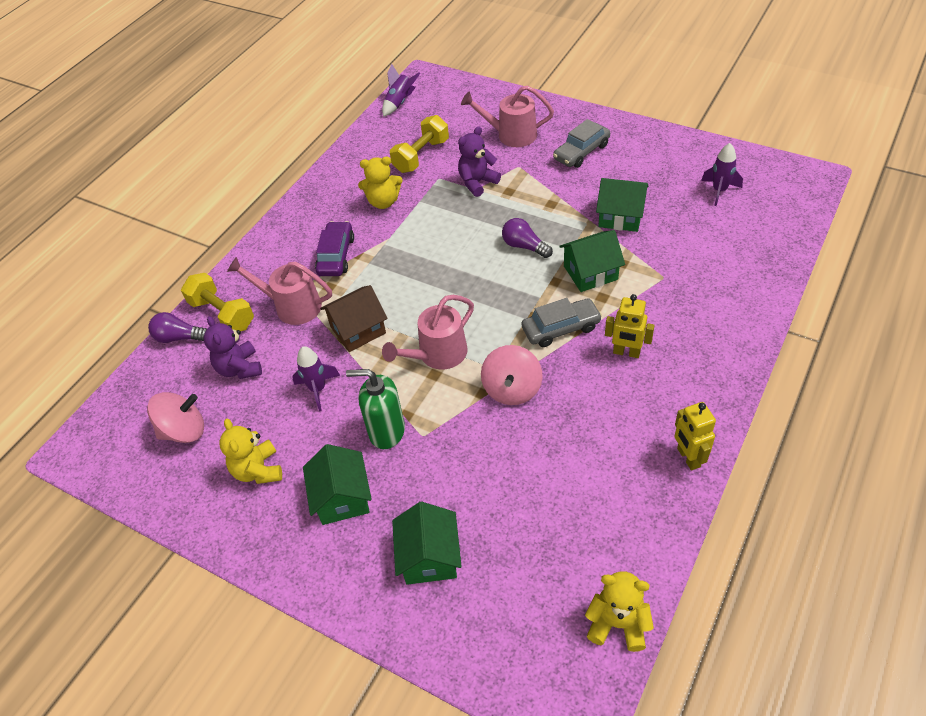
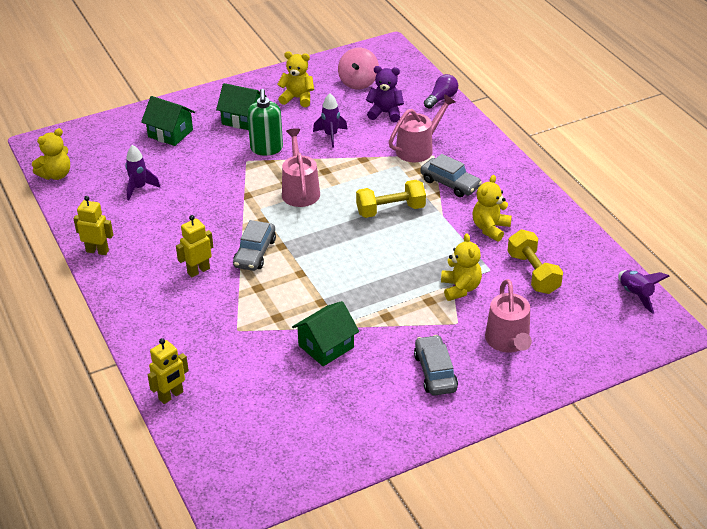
camera: 120 degrees right, 10 degrees down
yellow dumbbell [181,273,254,331] -> yellow dumbbell moved to [356,180,426,218]
purple car [315,221,354,276] -> grey car [420,154,482,197]
brown house [320,285,388,352] -> none
green soap dispenser [346,369,405,449] -> green soap dispenser turned 135 degrees clockwise [247,89,283,156]
purple teddy bear [458,127,501,197] -> yellow teddy bear [441,233,482,301]
pink watering can [461,86,554,147] -> pink watering can turned 135 degrees clockwise [485,279,532,353]
pink spinning top [481,345,543,405] -> none
purple light bulb [502,218,553,258] -> none
green house [559,230,625,292] -> none
purple rocket [701,143,743,206] -> purple rocket moved to [125,145,160,200]
none -> yellow robot [148,338,189,404]

